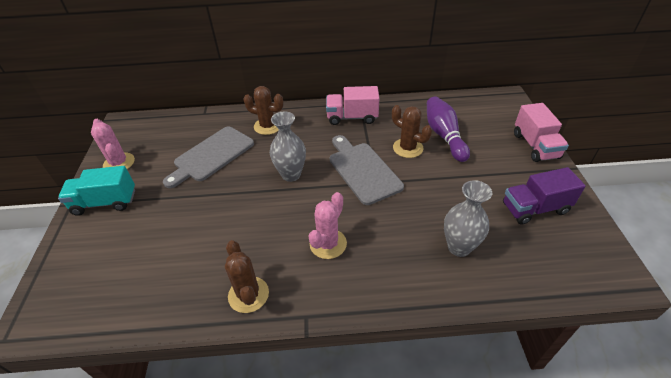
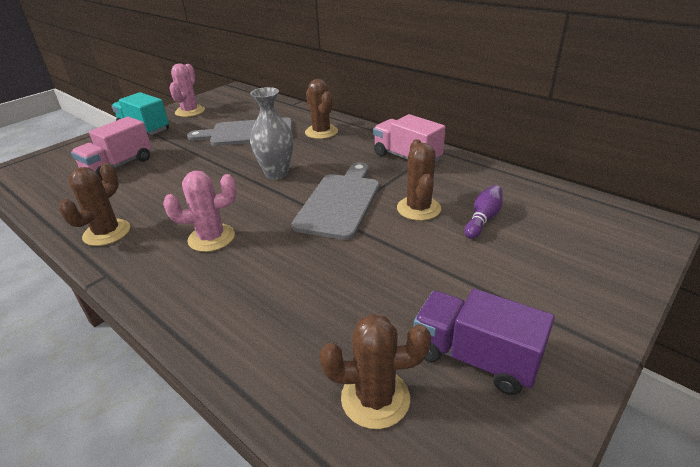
camera: 45 degrees right, 10 degrees down
purple bowling pin [427,97,470,162] -> purple bowling pin [464,185,503,239], size x0.60
grey vase [444,180,492,257] -> none
pink truck [514,103,569,162] -> pink truck moved to [71,117,152,180]
none -> brown cactus [320,314,431,429]

